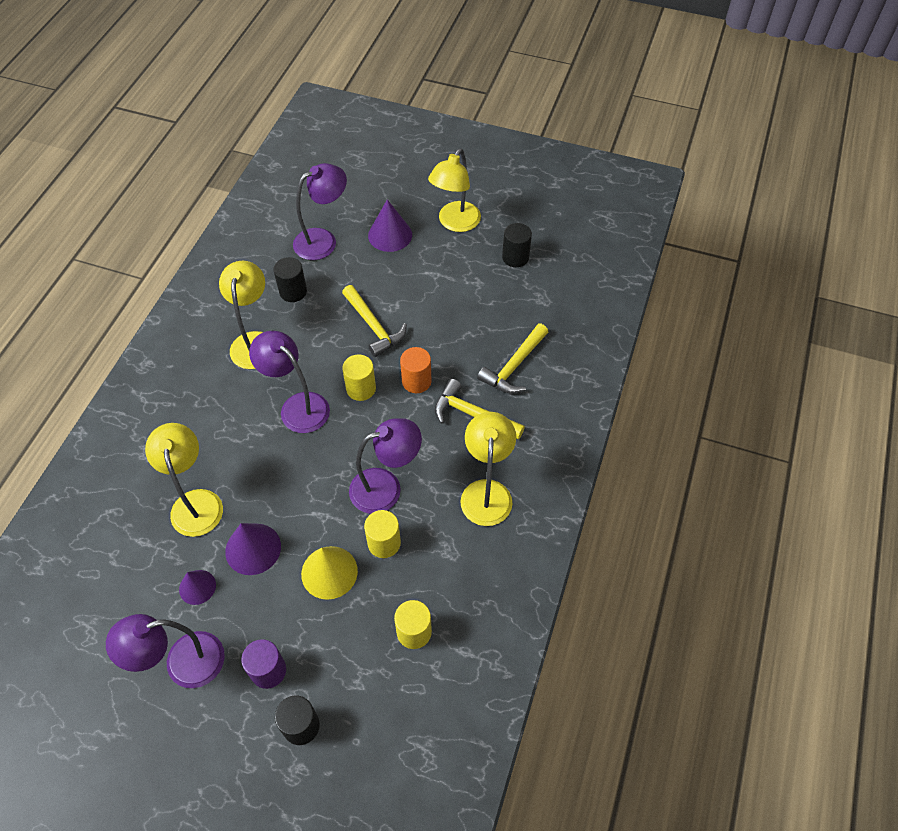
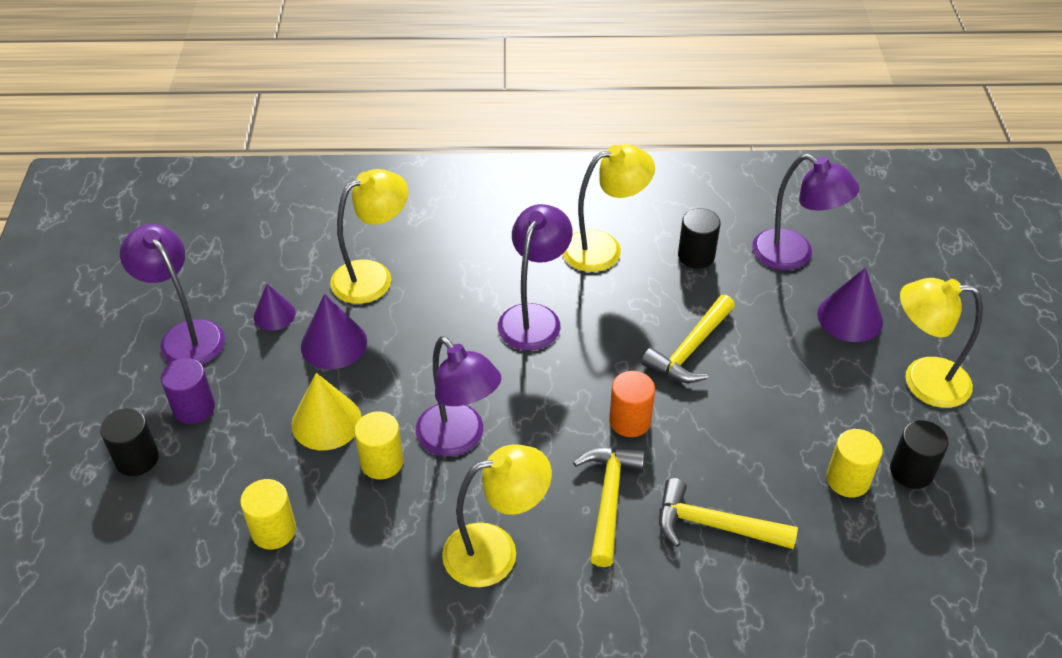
camera: 70 degrees right, 10 degrees down
yellow cylinder [342,354,376,401] -> yellow cylinder moved to [826,429,883,497]

